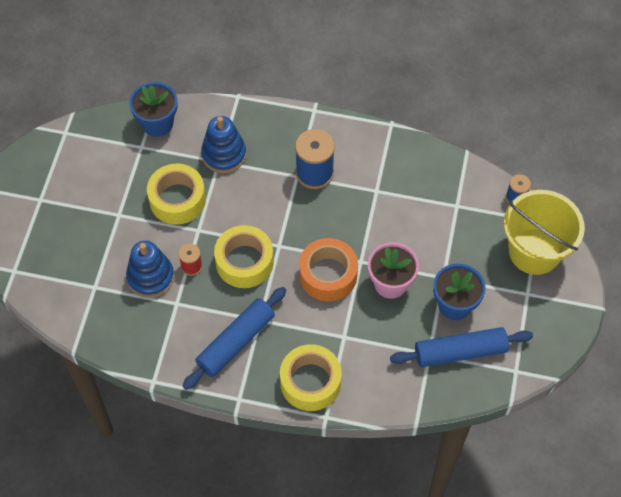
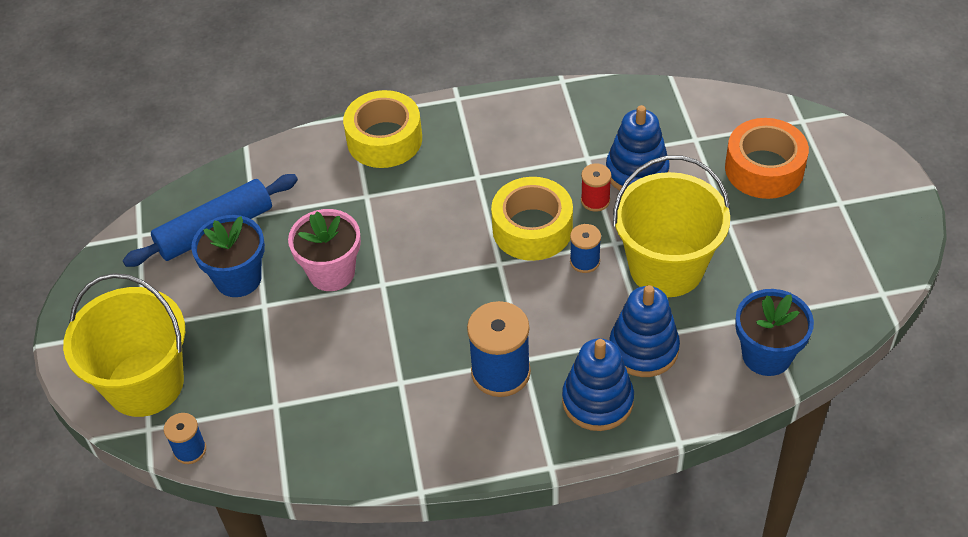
camera: 160 degrees right, 10 degrees down
yellow tape [147,164,206,225] -> yellow bucket [613,156,730,297]
blue rolling pin [183,287,286,390] -> none
orange tape [299,238,358,301] -> orange tape moved to [725,118,809,199]
none -> blue stacking toy [562,338,634,431]
none -> blue spool [570,224,601,273]

